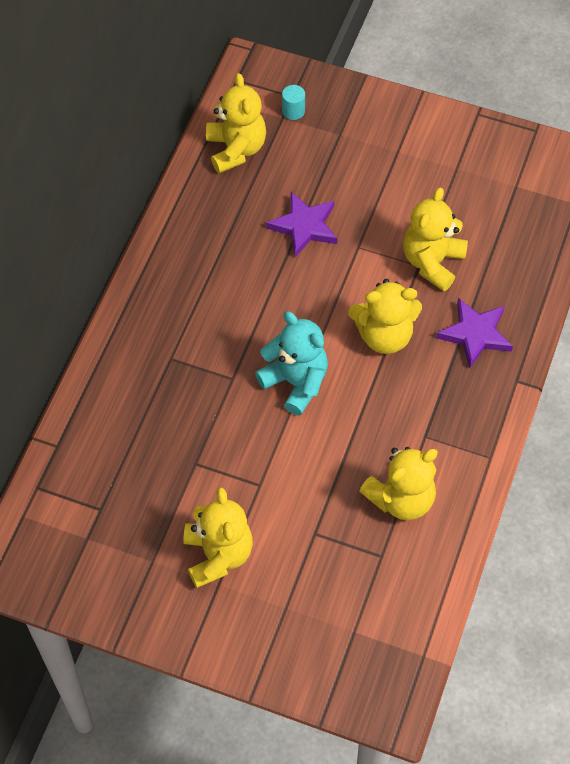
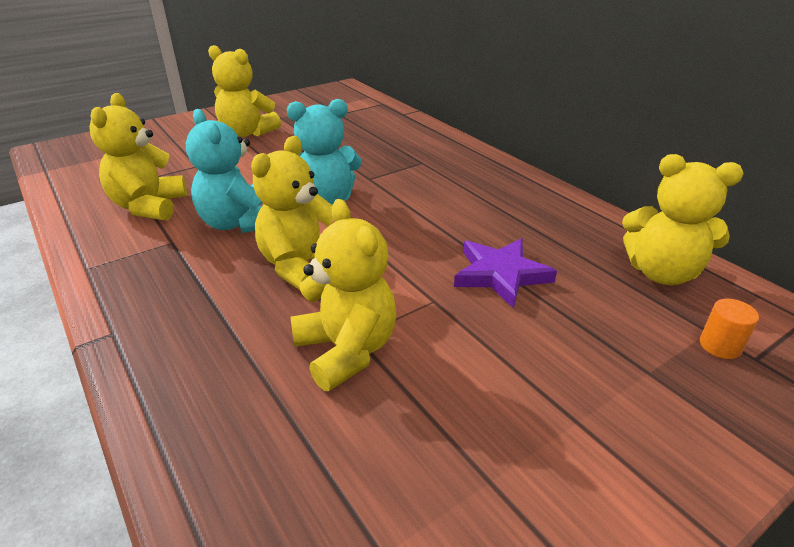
camera: 125 degrees right, 25 degrees down
turquoise cylinder [282,85,305,120] -> orange cylinder [700,299,759,359]
purple star [436,298,513,368] -> none
none -> turquoise teddy bear [186,109,263,233]

